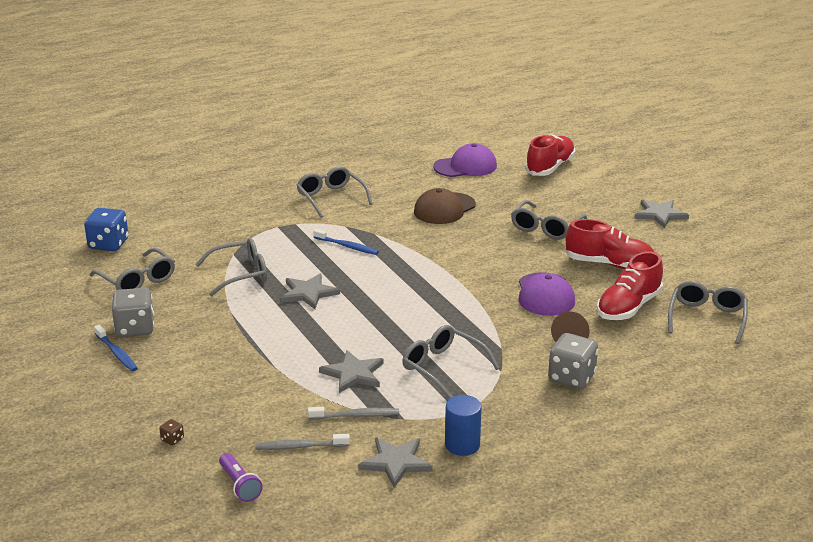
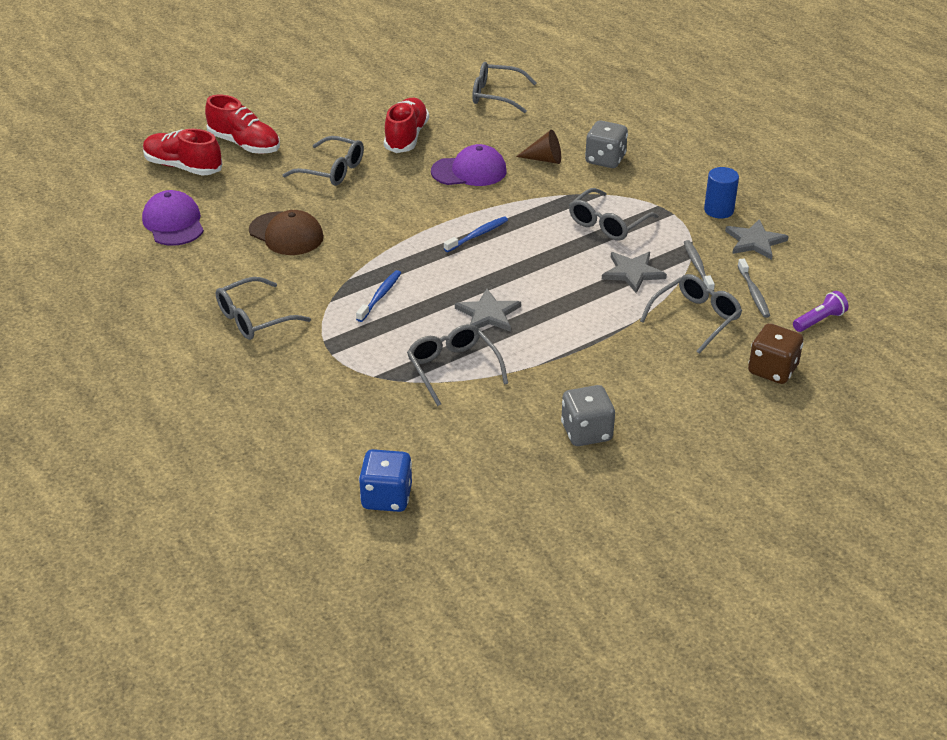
camera: 95 degrees left, 10 degrees up
grey glasses [90,248,175,290] -> grey glasses moved to [640,274,742,354]
blue toothbrush [94,325,138,372] -> blue toothbrush moved to [444,216,508,252]
brown dice [159,419,184,445] -> brown dice [748,323,804,384], size x2.36
red shoe [597,252,663,320] -> red shoe moved to [205,95,280,154]
grey star [635,199,689,228] -> none

